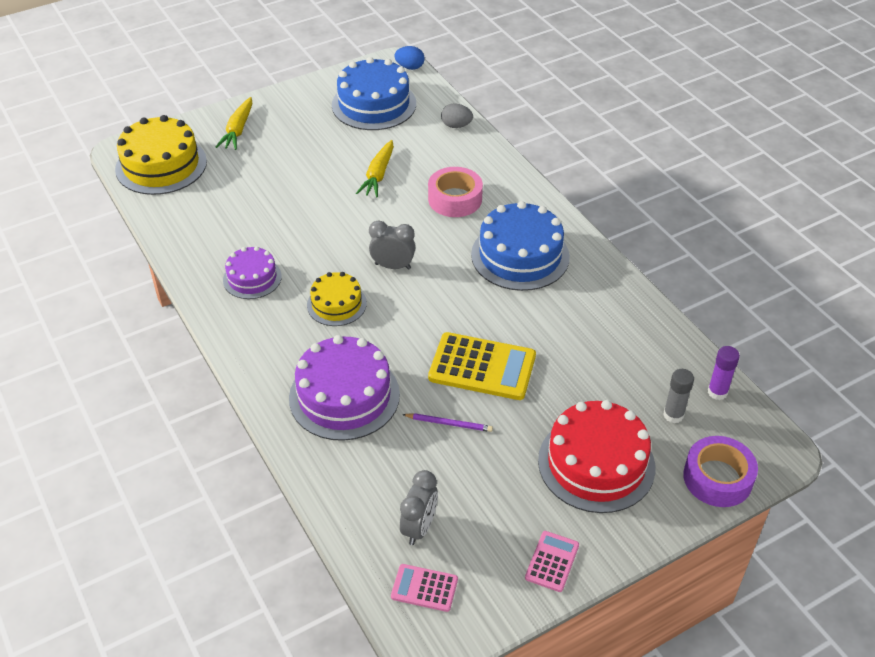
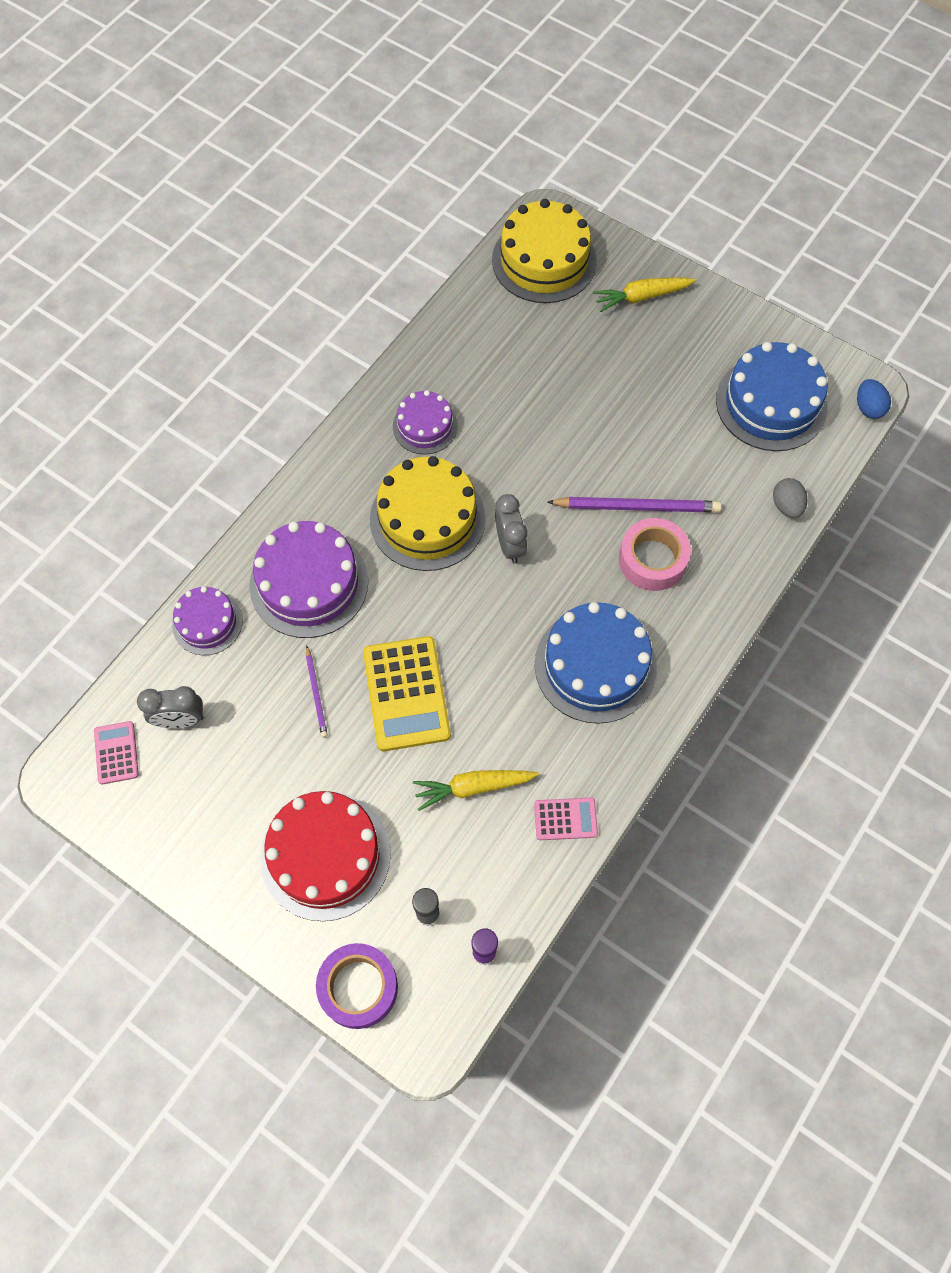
camera: 65 degrees right, 20 degrees up
yellow cake [307,272,367,326] -> yellow cake [370,456,486,571], size x1.72
yellow carrot [356,140,394,197] -> yellow carrot moved to [413,770,539,811]
pink calculator [525,531,579,592] -> pink calculator moved to [534,798,598,840]
none -> purple cake [172,586,243,655]
none -> purple pencil [547,497,721,512]

